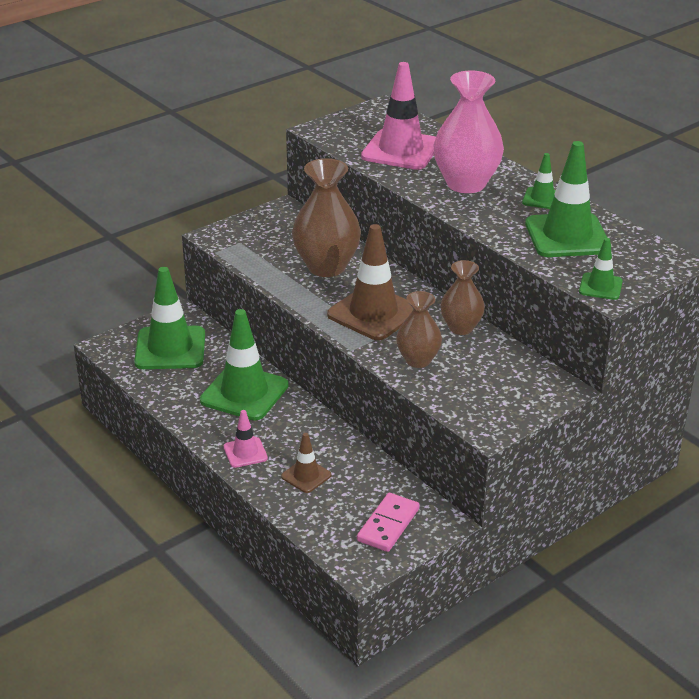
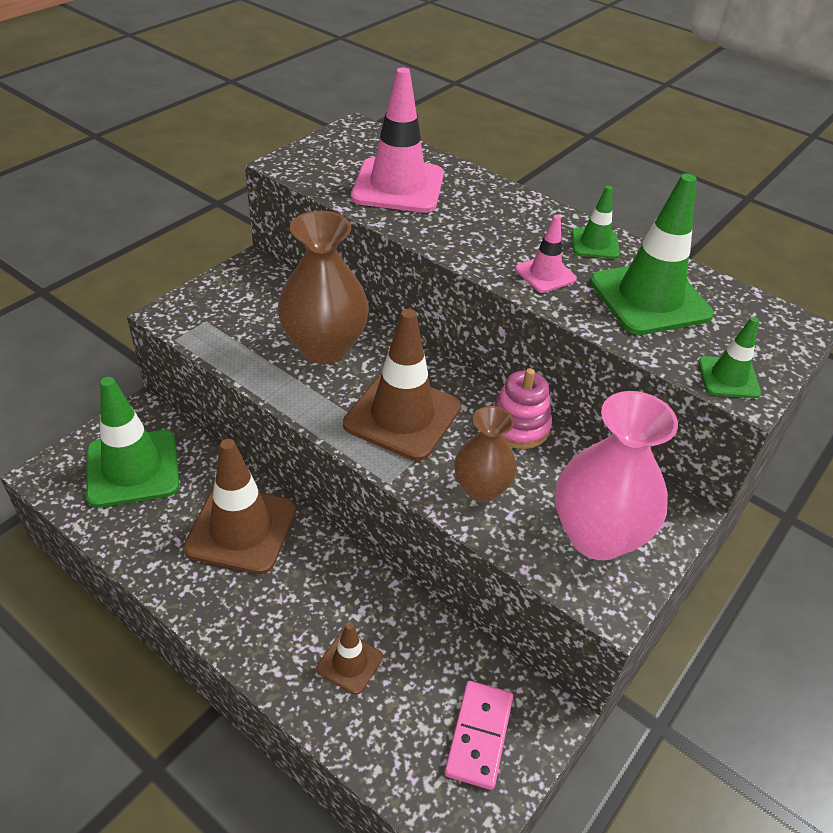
camera: 15 degrees left, 10 degrees up
green traffic cone [200,309,289,421] -> brown traffic cone [183,439,296,574]
pink traffic cone [224,410,268,468] -> pink traffic cone moved to [515,215,577,293]
pink vase [433,71,504,193] -> pink vase moved to [555,391,678,560]
brown vase [440,260,485,335] -> pink stacking toy [493,368,552,449]

